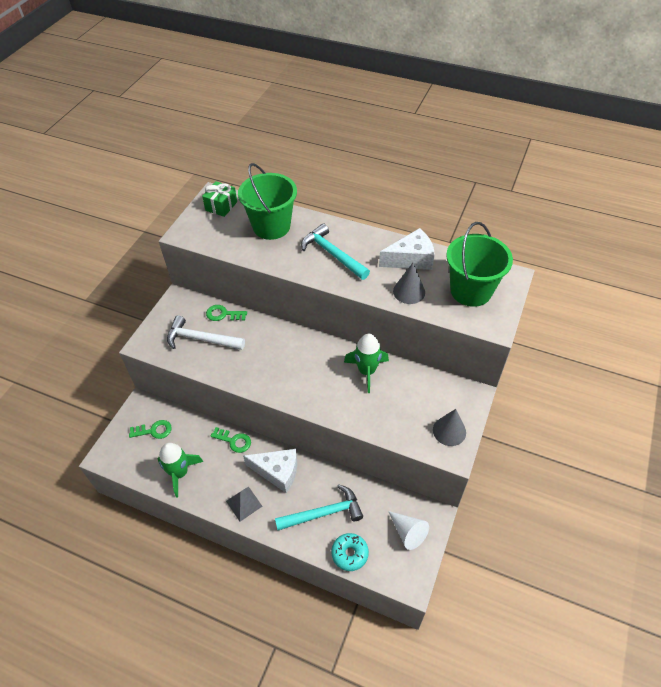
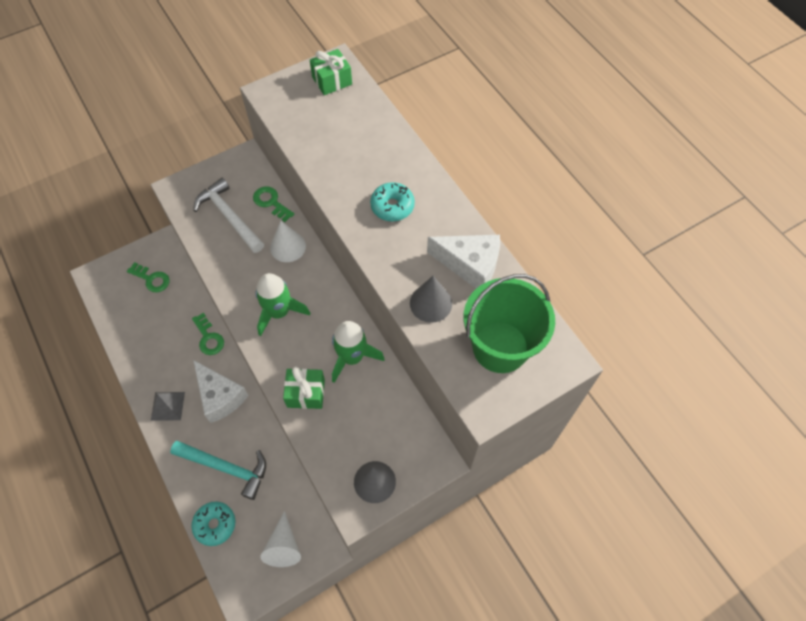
camera: 35 degrees right, 10 degrees up
green rocket [157,443,203,497] -> green rocket moved to [255,273,310,336]
green bucket [238,163,297,240] -> none
turquoise hammer [301,223,370,280] -> turquoise donut [370,182,415,221]
none -> white cone [270,221,306,262]
none -> green gift [283,367,325,409]

